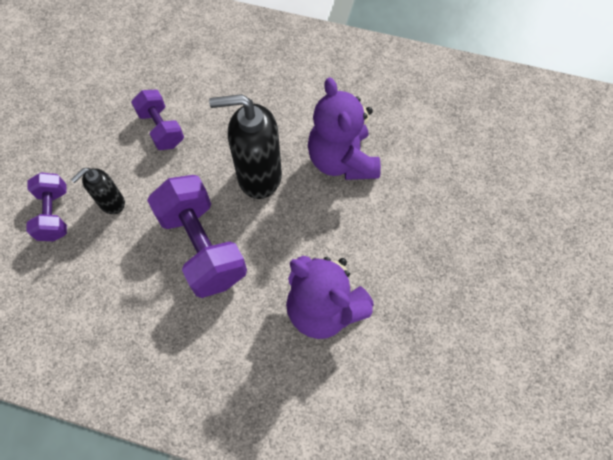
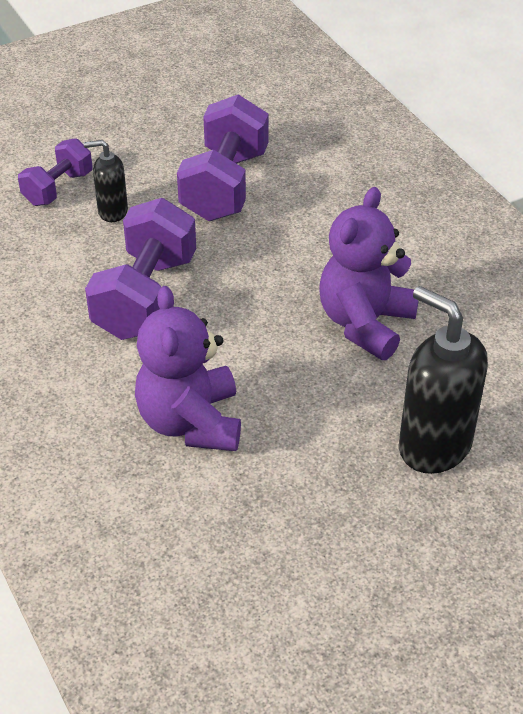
camera: 45 degrees right, 20 degrees down
purple dumbbell [131,90,184,150] -> purple dumbbell [177,94,269,221], size x1.71
black soap dispenser [209,94,282,199] -> black soap dispenser moved to [399,286,488,474]

